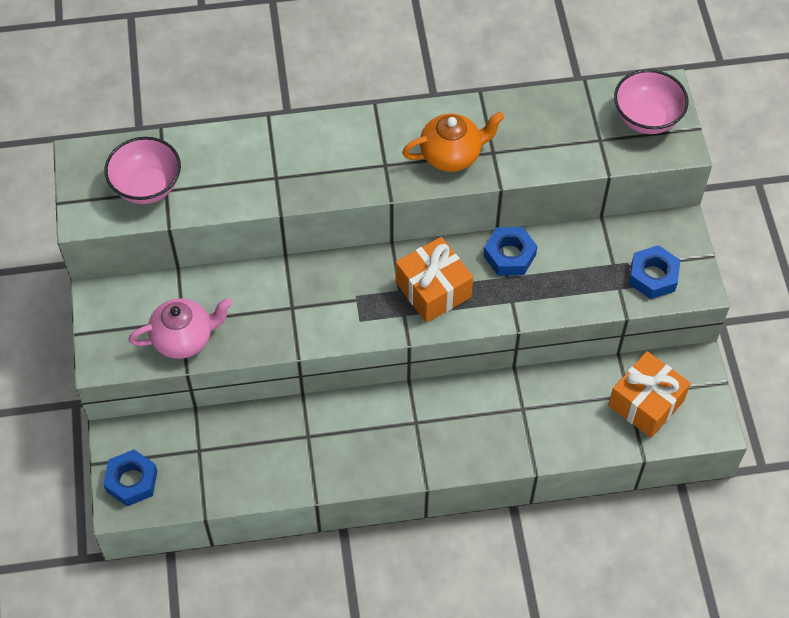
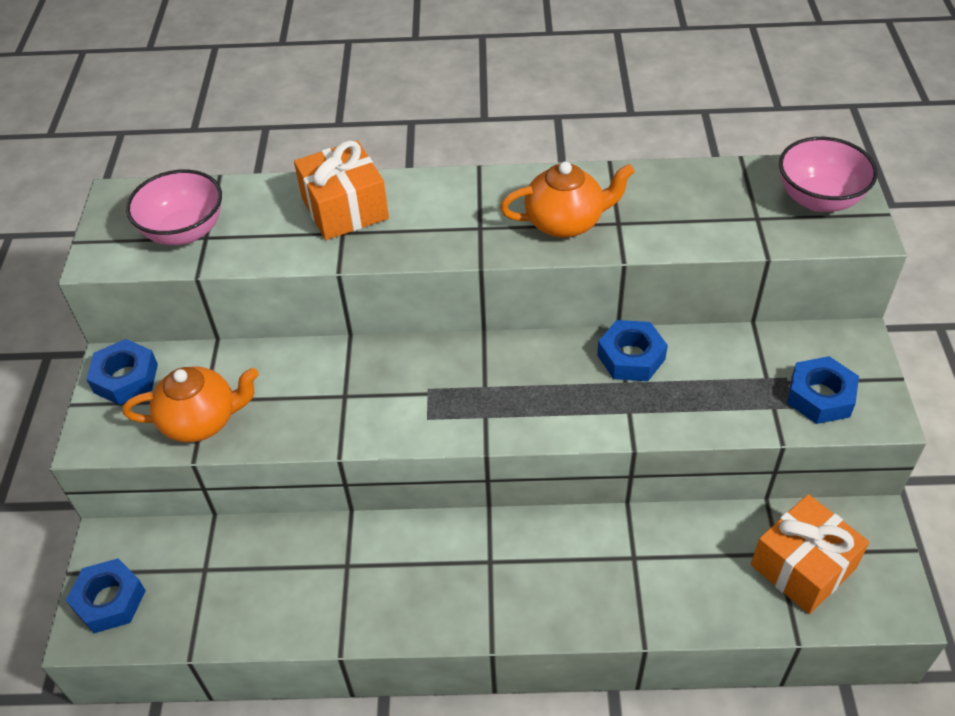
camera: 10 degrees right, 10 degrees down
pink teapot [128,298,232,359] -> orange teapot [123,366,259,442]
orange gift [396,237,473,323] -> orange gift moved to [294,140,389,240]
none -> blue nut [86,339,158,405]

